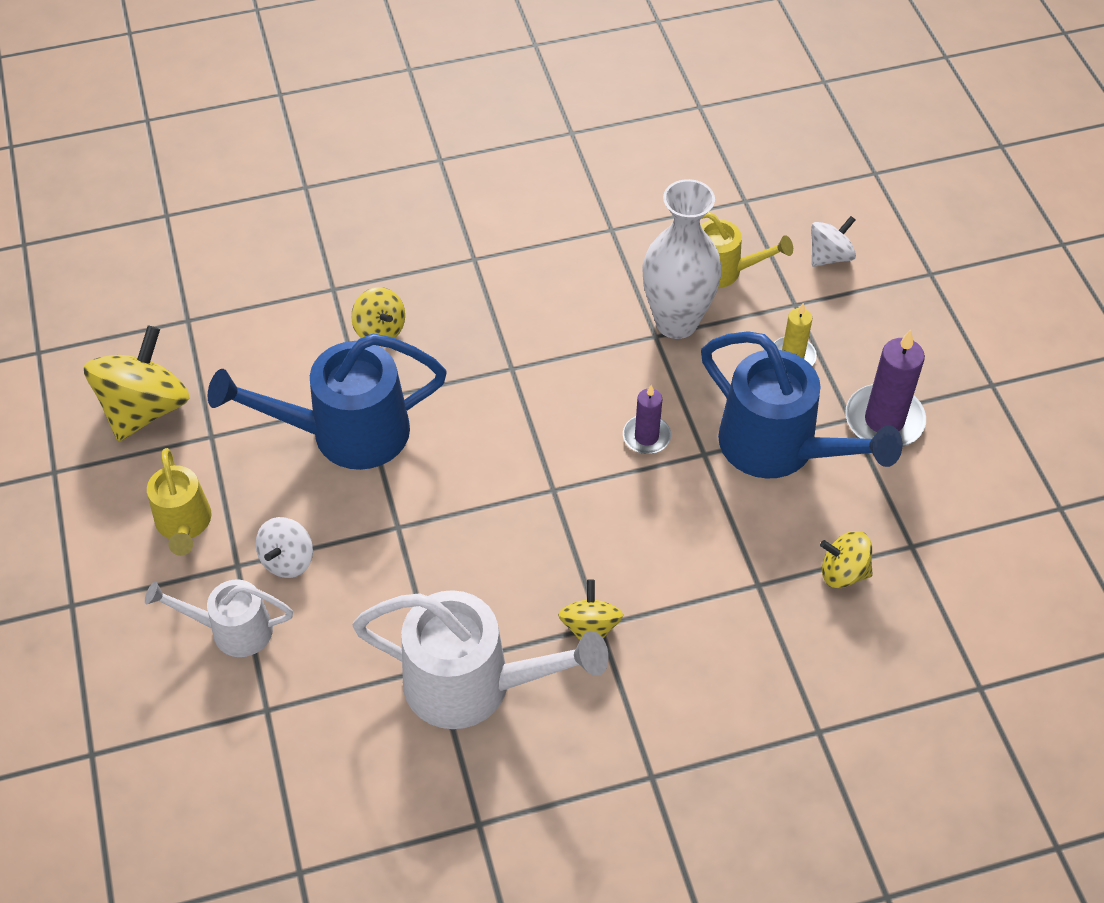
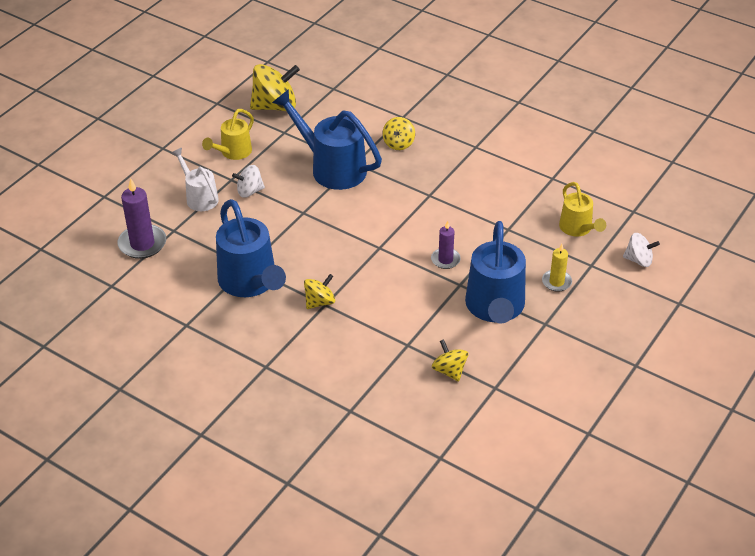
camera: 50 degrees right, 10 degrees down
white watering can [353,590,609,729] -> blue watering can [216,199,286,297]
white vase [642,179,722,339] -> none
purple candle [845,330,926,447] -> purple candle moved to [118,178,166,259]

